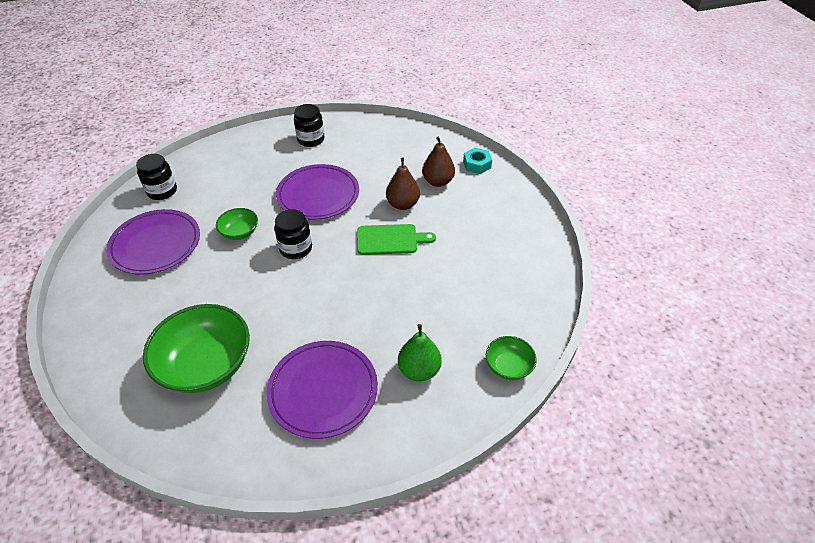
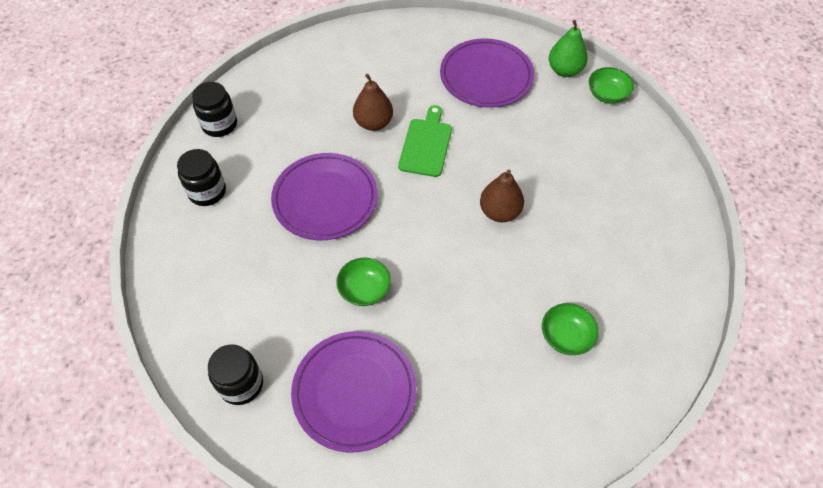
camera: 75 degrees left, 10 degrees up
green bowl [143,304,250,393] -> green bowl [542,303,599,355], size x0.50
purple plate [267,341,378,439] -> purple plate moved to [440,38,534,108]
black jar [274,209,312,259] -> black jar moved to [192,82,237,137]
green pear [398,324,442,381] -> green pear moved to [549,20,588,77]
brown pear [422,136,455,187] -> brown pear moved to [480,170,524,222]
turquoise nut [463,148,492,174] -> none

